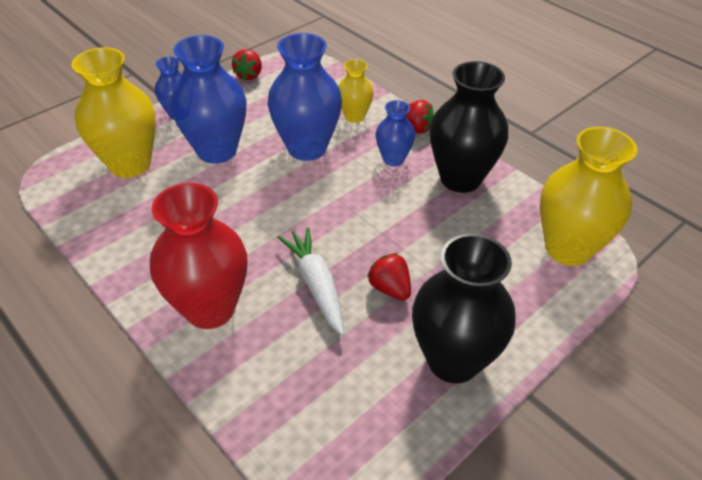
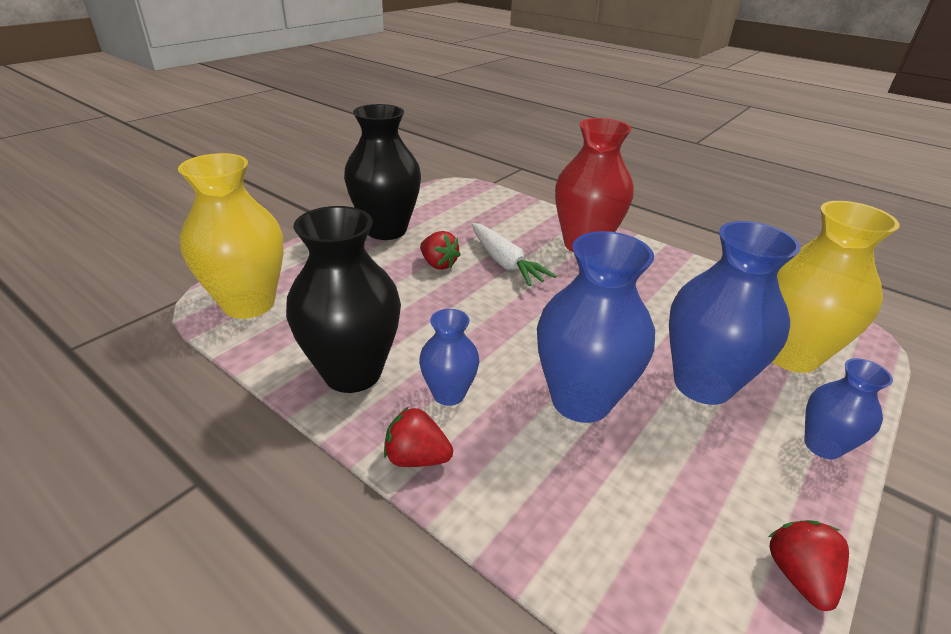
camera: 170 degrees right, 10 degrees down
yellow vase [338,59,374,123] -> none

